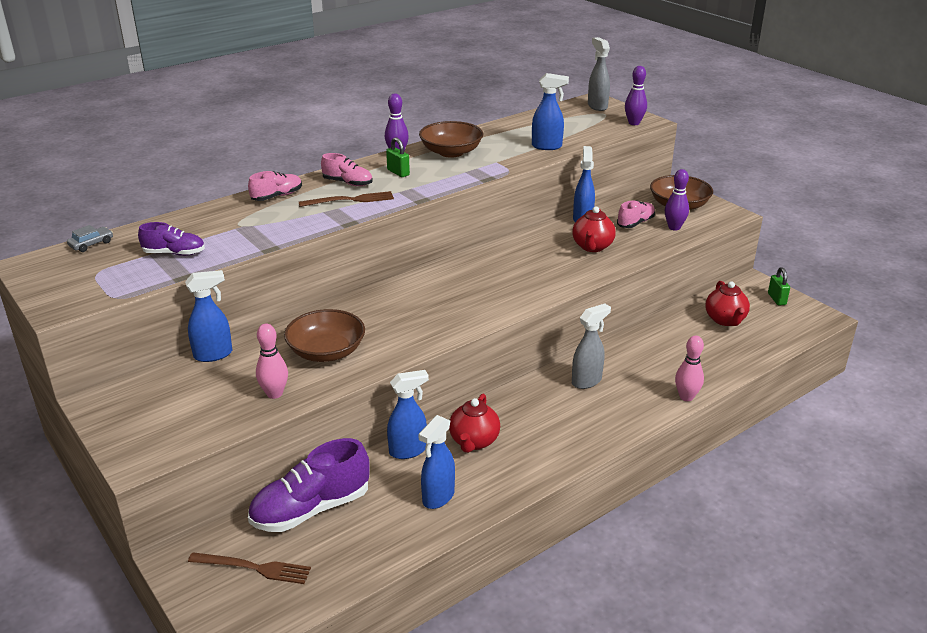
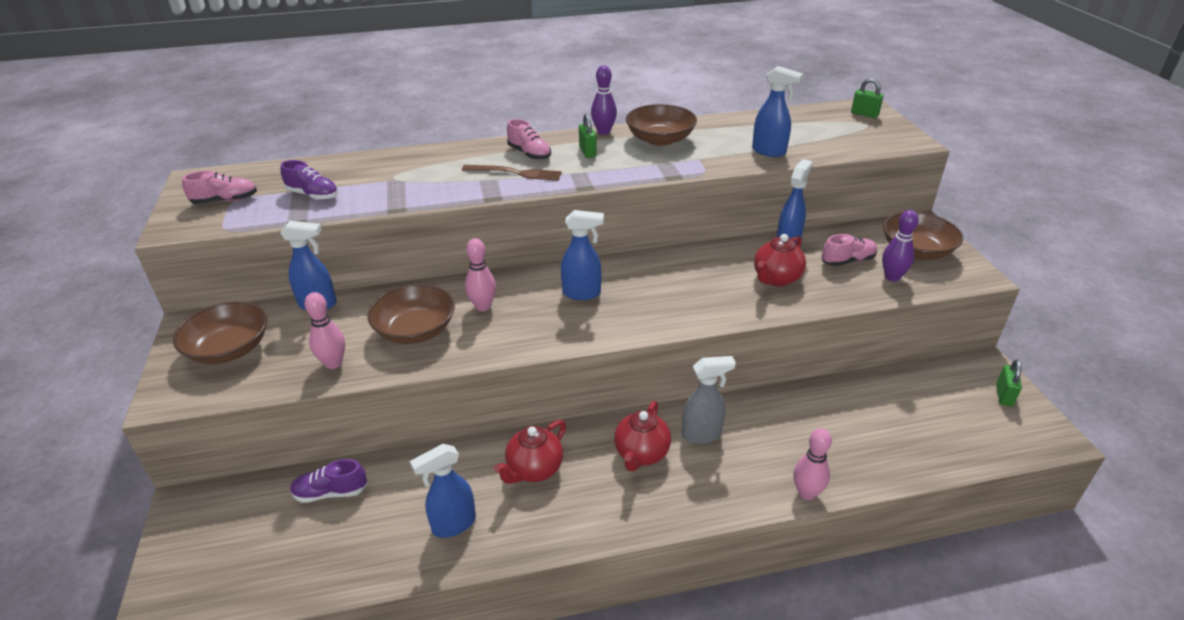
camera: 25 degrees right, 5 degrees up
grey car [67,225,113,252] -> none
brown fork [188,552,311,584] -> none
pink shoe [248,171,302,201] -> pink shoe moved to [182,171,257,204]
purple shoe [248,438,370,532] -> purple shoe [290,459,367,503], size x0.56
blue spray bottle [387,370,429,459] -> blue spray bottle moved to [561,210,604,300]
grey spray bottle [588,37,610,111] -> green padlock [851,78,884,118]
purple bowling pin [625,66,647,125] -> none
red teapot [705,281,750,326] -> red teapot moved to [614,401,671,472]
none -> brown bowl [173,301,267,364]
none -> pink bowling pin [465,238,496,311]

